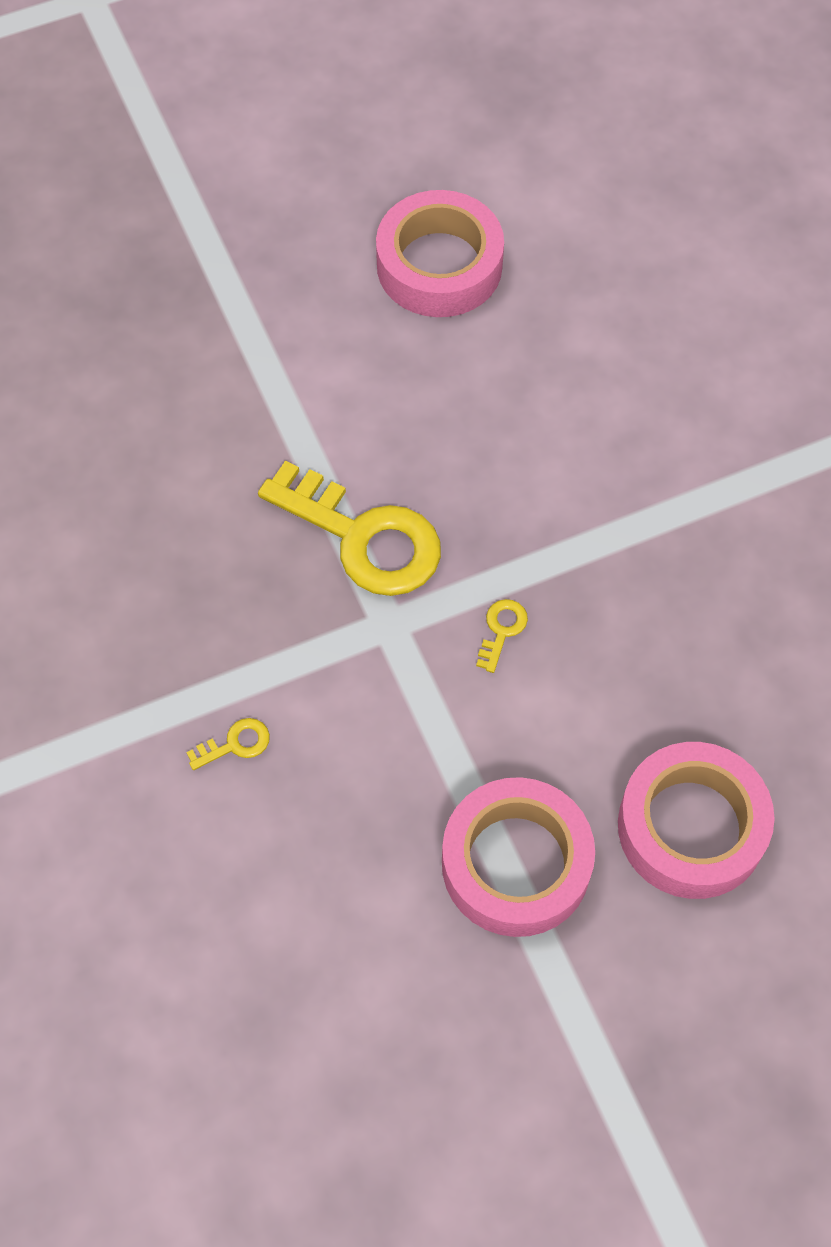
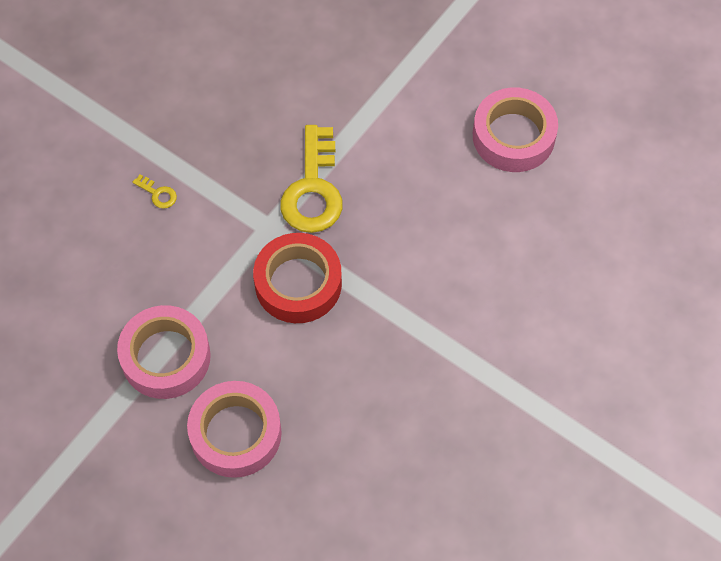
camera: 60 degrees right, 0 degrees up
yellow key [476,599,528,673] -> red tape [253,233,342,323]

